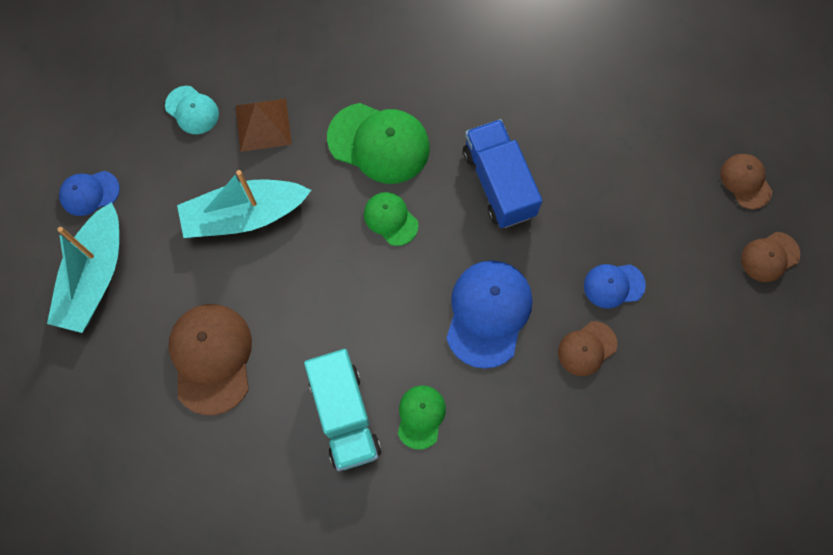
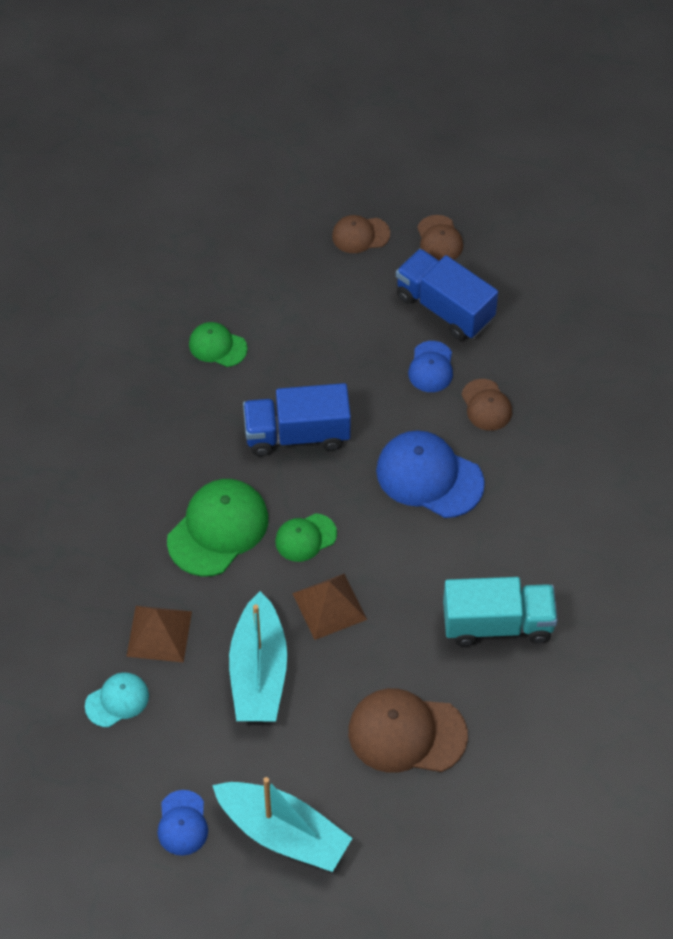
camera: 75 degrees left, 15 degrees down
green cap [398,386,446,450] -> green cap moved to [189,322,247,367]
none -> brown pyramid [292,574,367,640]
none -> blue truck [396,249,498,340]

